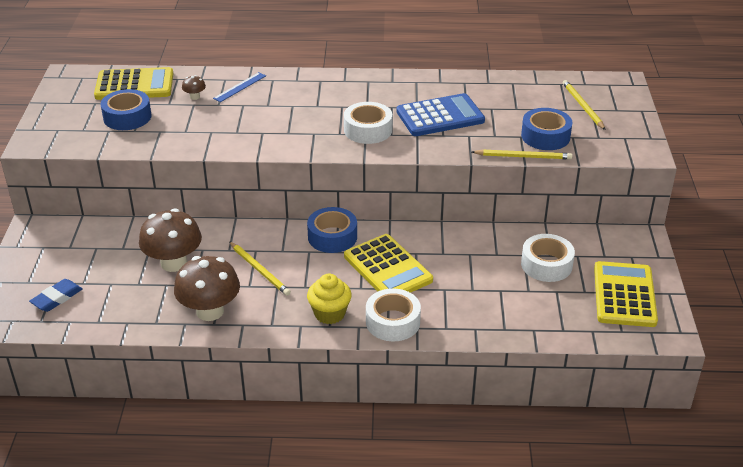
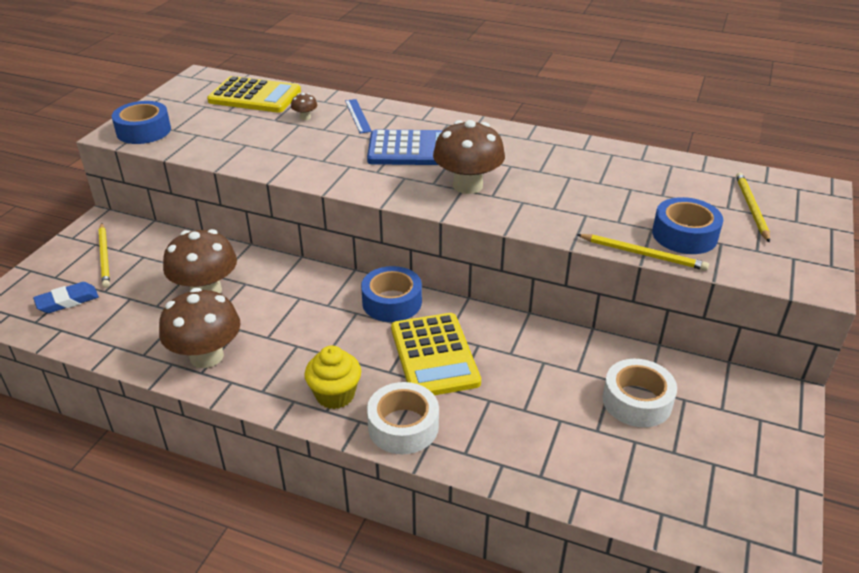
camera: 20 degrees right, 0 degrees up
blue tape [100,89,152,130] -> blue tape moved to [112,101,171,144]
blue ruler [213,72,266,102] -> blue ruler turned 75 degrees counterclockwise [345,99,372,133]
yellow pencil [229,241,291,296] -> yellow pencil moved to [99,223,110,288]
white tape [344,102,392,144] -> brown mushroom [433,120,505,194]
blue calculator [396,93,485,136] -> blue calculator moved to [367,130,443,165]
yellow calculator [594,261,658,327] -> none

